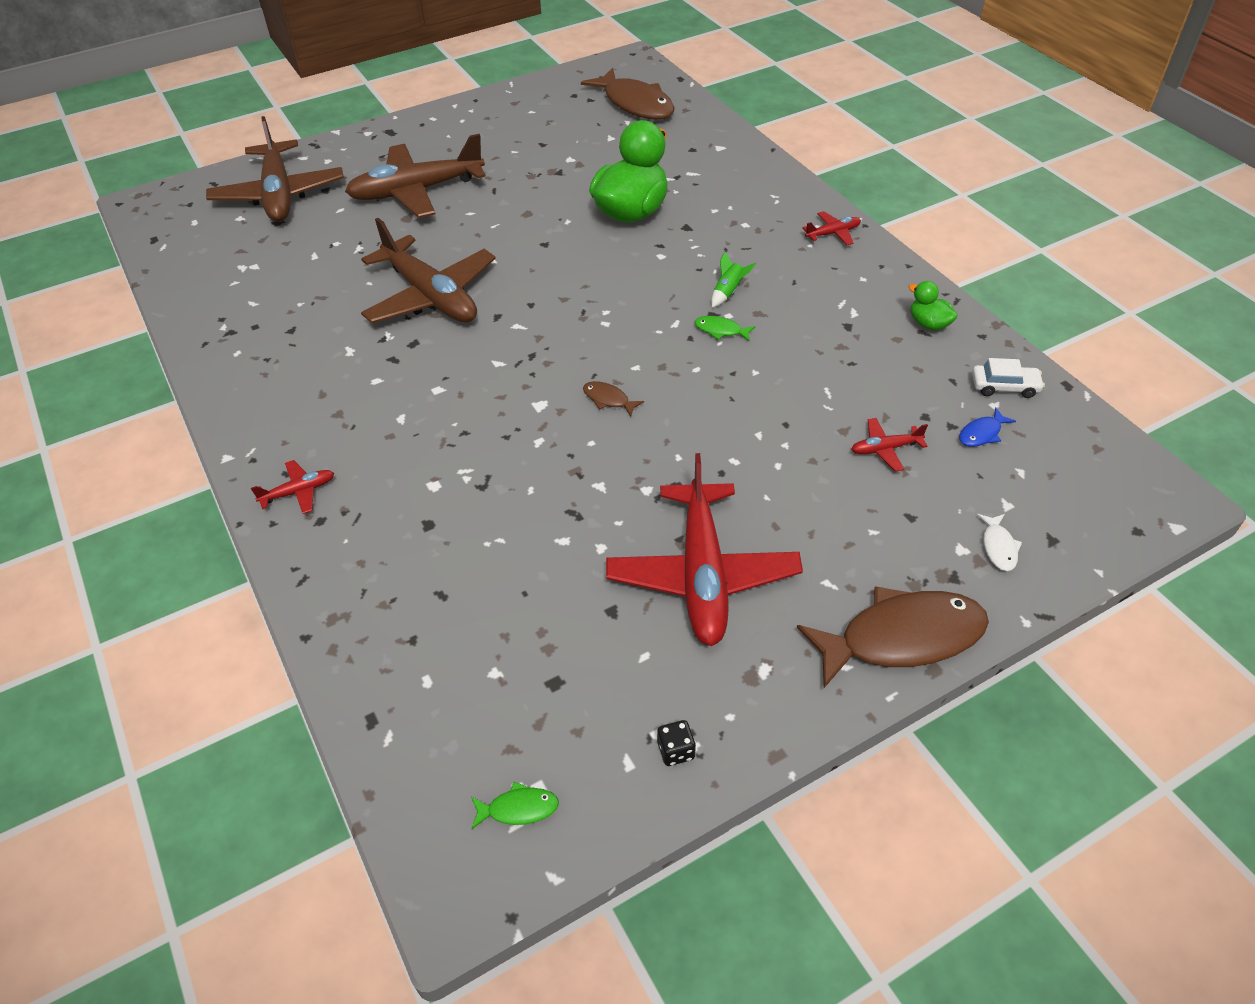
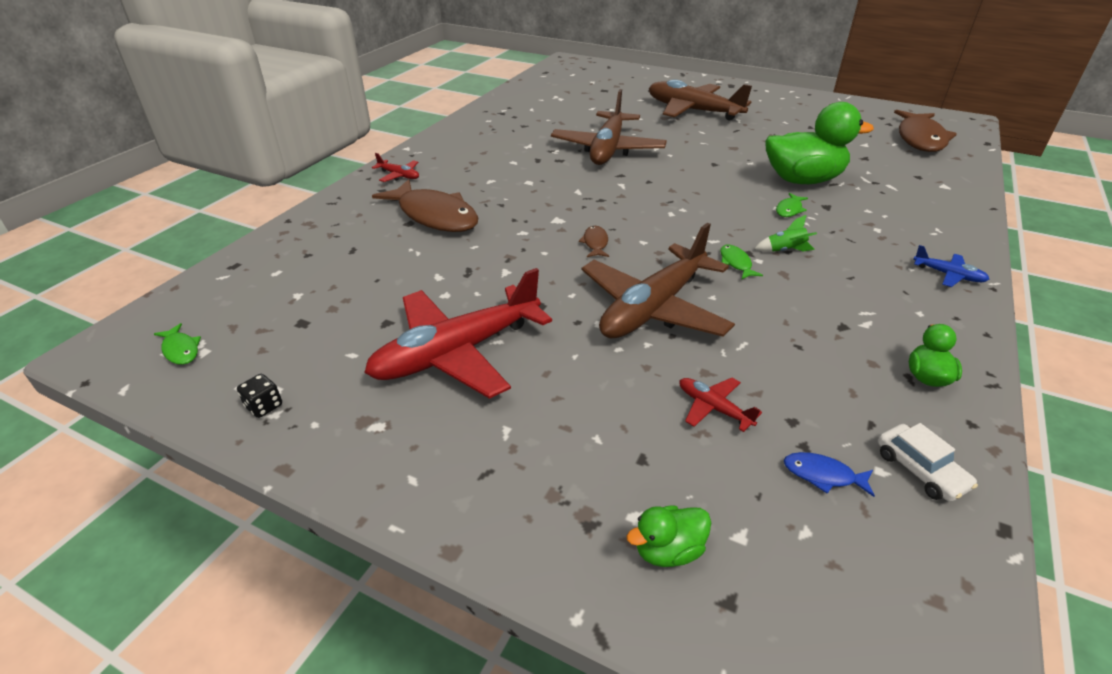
camera: 55 degrees right, 10 degrees down
brown plane [206,116,344,222] -> brown plane moved to [582,223,735,338]
brown fish [797,586,989,688] -> brown fish moved to [372,179,478,232]
red plane [802,211,861,245] -> blue plane [913,245,990,287]
white fish [977,514,1022,571] -> green duck [627,505,711,567]
none -> green fish [776,193,808,217]

